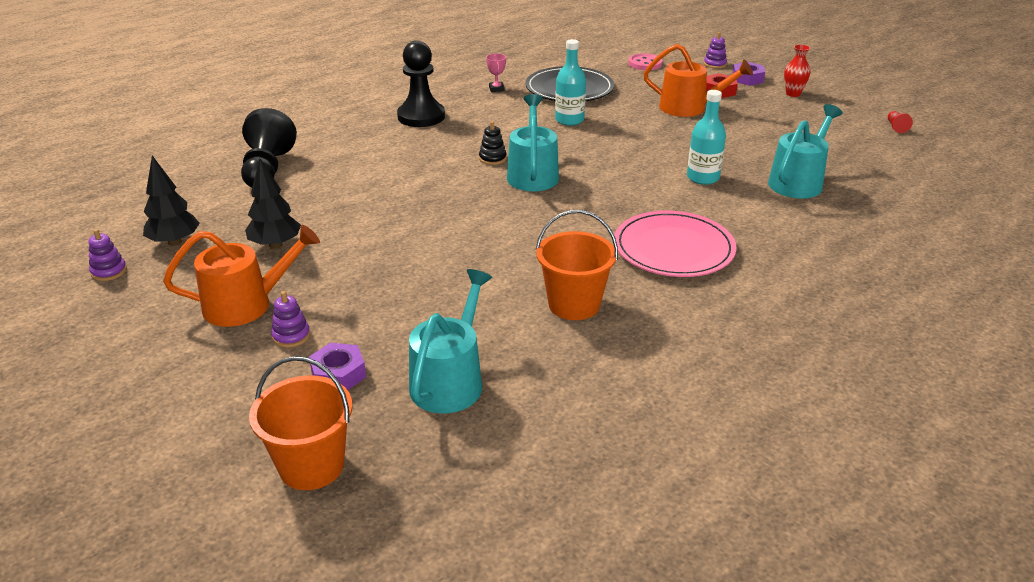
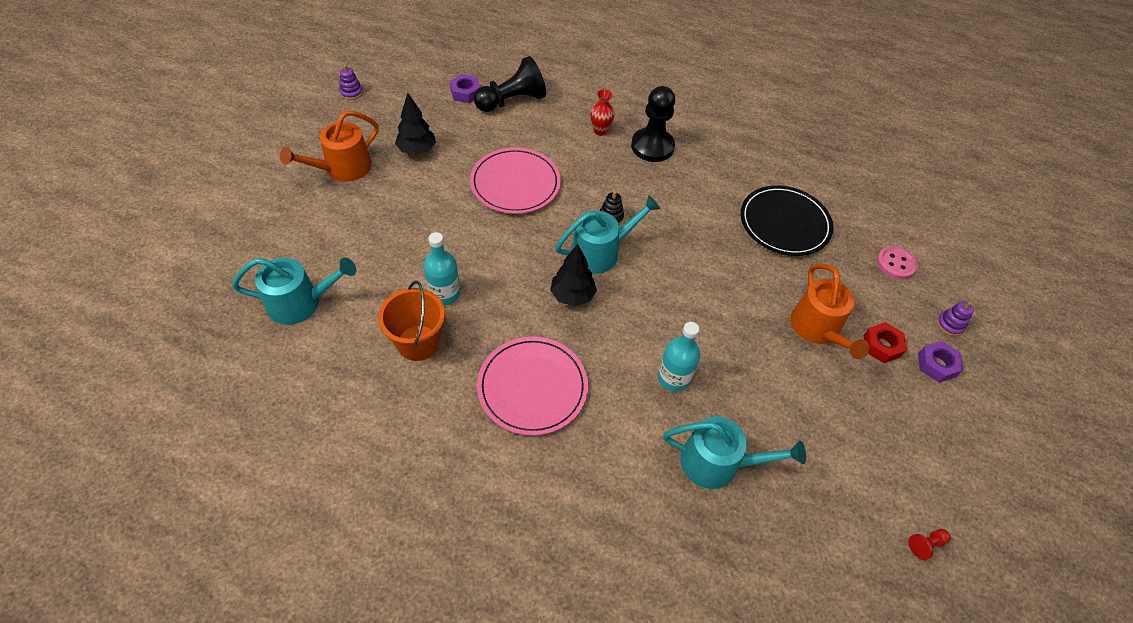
camera: 60 degrees right, 20 degrees up
black tree [143,156,200,246] -> black tree moved to [550,244,597,307]
orange watering can [163,225,320,327] -> orange watering can turned 90 degrees clockwise [280,111,379,181]
orange bucket [249,356,352,490] -> none
purple stacking toy [271,291,310,347] -> none
purple nut [309,343,366,390] -> purple nut moved to [450,74,480,103]
pink trophy [486,53,506,92] -> none
turquoise bottle [555,39,586,126] -> turquoise bottle moved to [423,232,460,305]
red vase [784,44,811,97] -> red vase moved to [590,89,614,136]
none -> pink plate [470,147,561,214]

